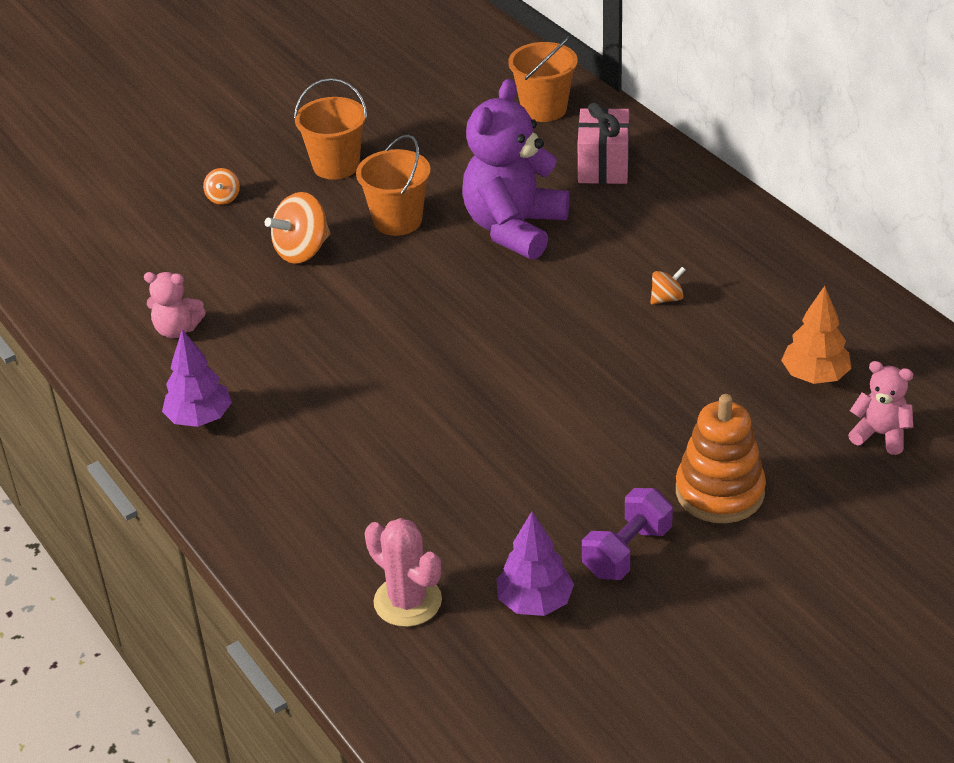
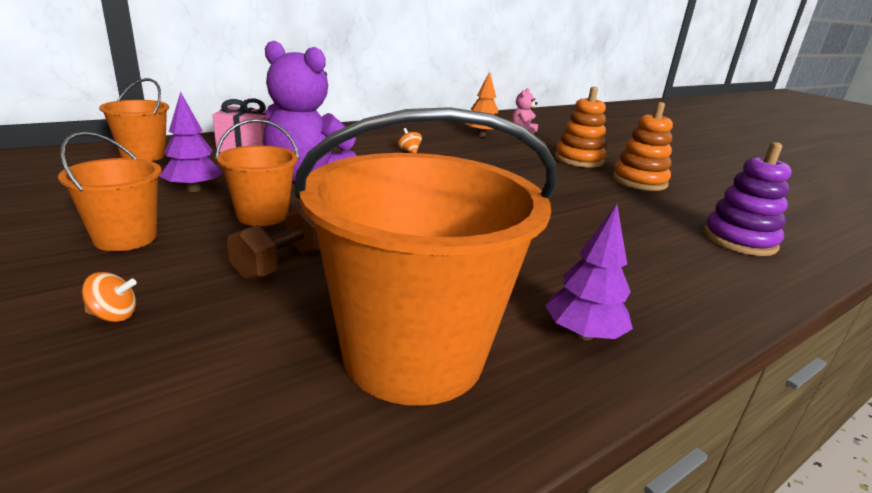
camera: 95 degrees left, 15 degrees down
pink teddy bear [144,272,206,339] -> orange bucket [295,107,556,406]
orange spinning top [265,192,330,264] -> brown dumbbell [227,208,320,280]
pink cactus [365,518,442,627] -> purple stacking toy [703,142,792,256]
purple tree [497,511,574,616] -> purple tree moved to [160,92,222,192]
purple dumbbell [582,488,673,580] -> orange stacking toy [612,102,673,191]

